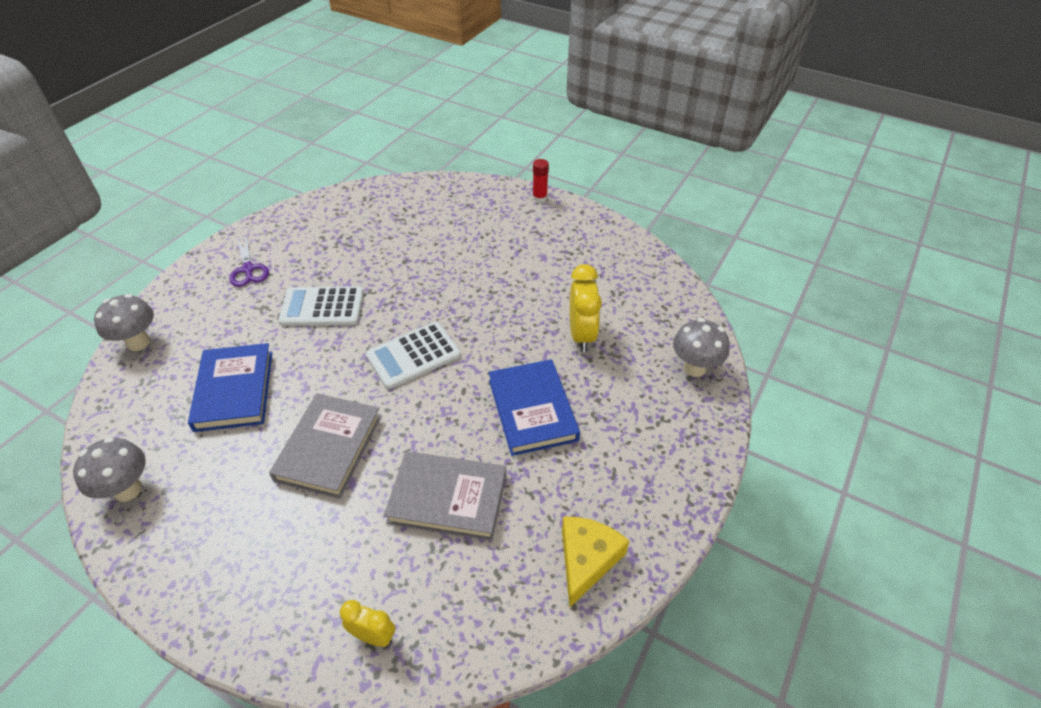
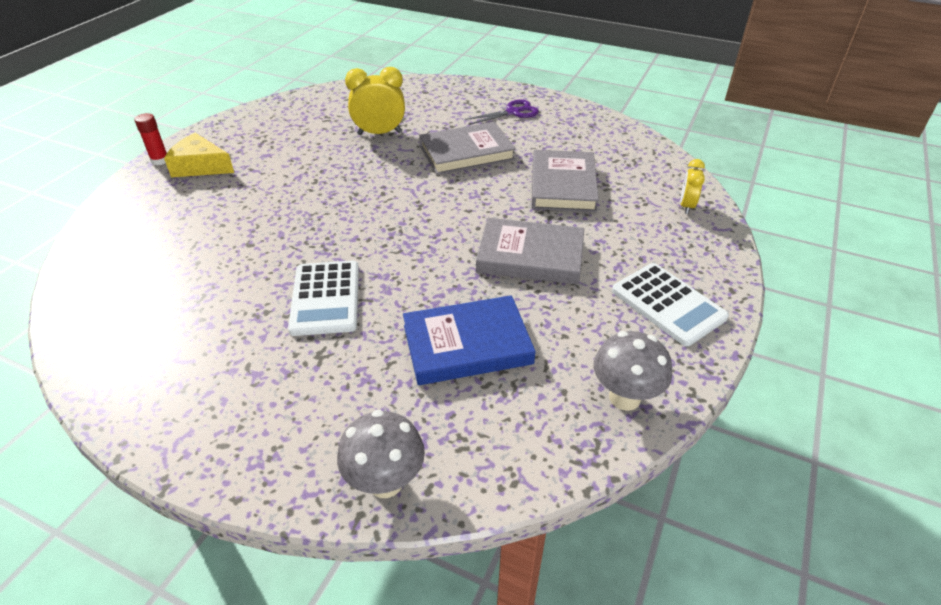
camera: 95 degrees left, 5 degrees down
purple scissors [229,234,269,287] -> purple scissors moved to [465,99,539,125]
white calculator [366,322,461,389] -> white calculator moved to [612,263,729,346]
blue book [489,359,580,456] -> grey book [419,122,516,175]
yellow cheese [562,516,629,608] -> yellow cheese moved to [164,133,234,177]
grey mushroom [673,318,730,377] -> none

